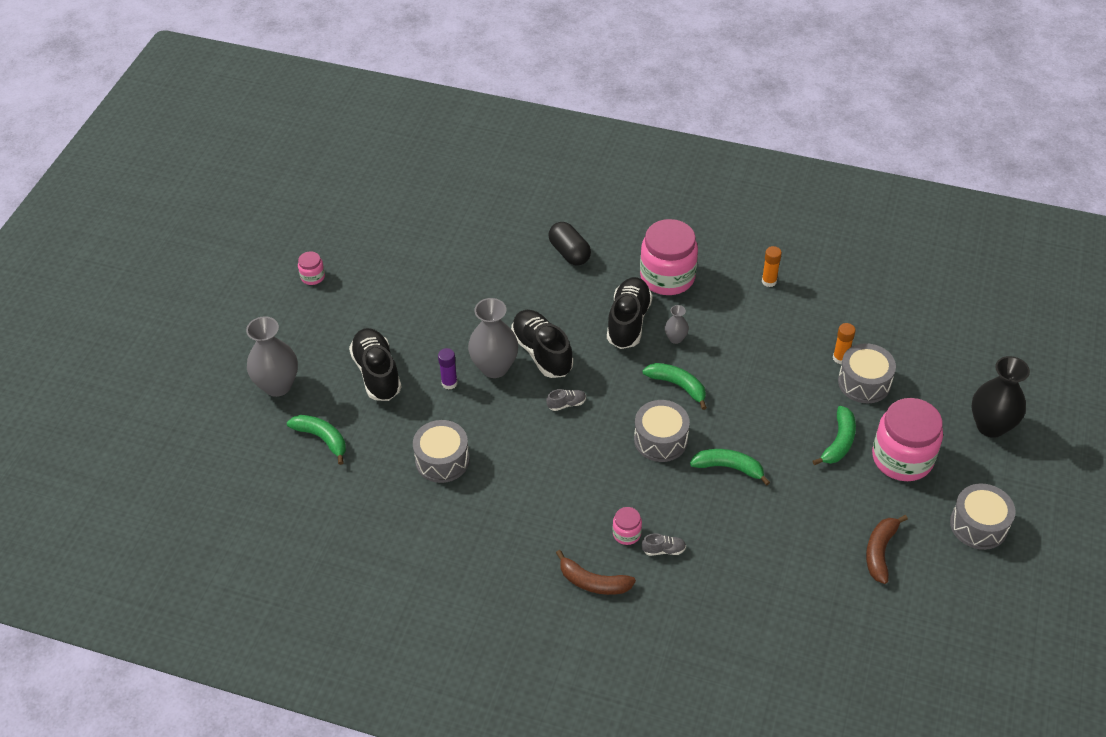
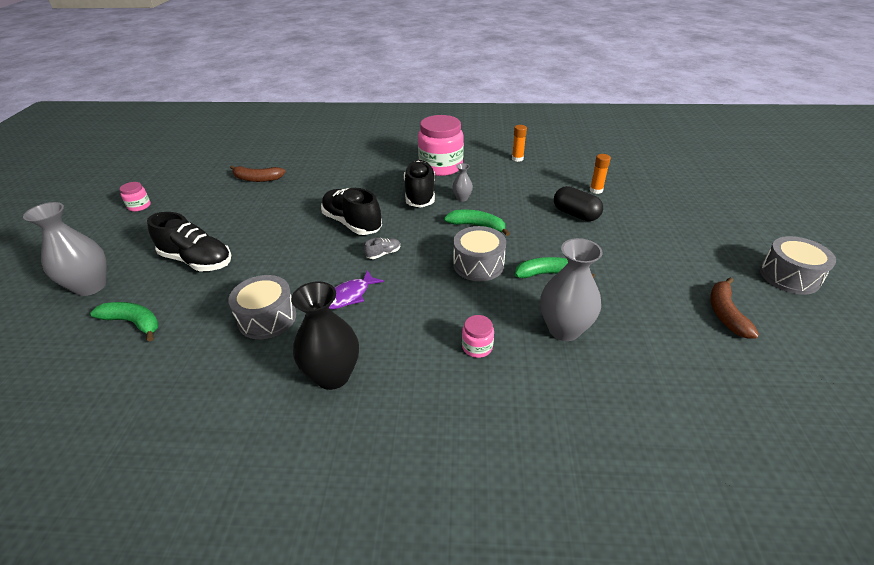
camera: 15 degrees left, 10 degrees down
black shoe [349,328,402,401] -> black shoe turned 150 degrees clockwise [147,212,231,272]
purple glue stick [438,348,458,390] -> none
grey vase [468,298,518,378] -> grey vase moved to [540,238,603,341]
black capsule [549,222,591,266] -> black capsule moved to [554,186,603,221]
brown banana [556,550,636,595] -> brown banana moved to [230,165,286,182]
grey shoe [642,533,686,556] -> none
green banana [813,406,856,465] -> none
grey drum [838,343,896,403] -> none
pink jar [872,398,943,481] -> none
black vase [972,356,1030,438] -> black vase moved to [291,282,359,390]
none -> purple fish [329,270,384,309]

